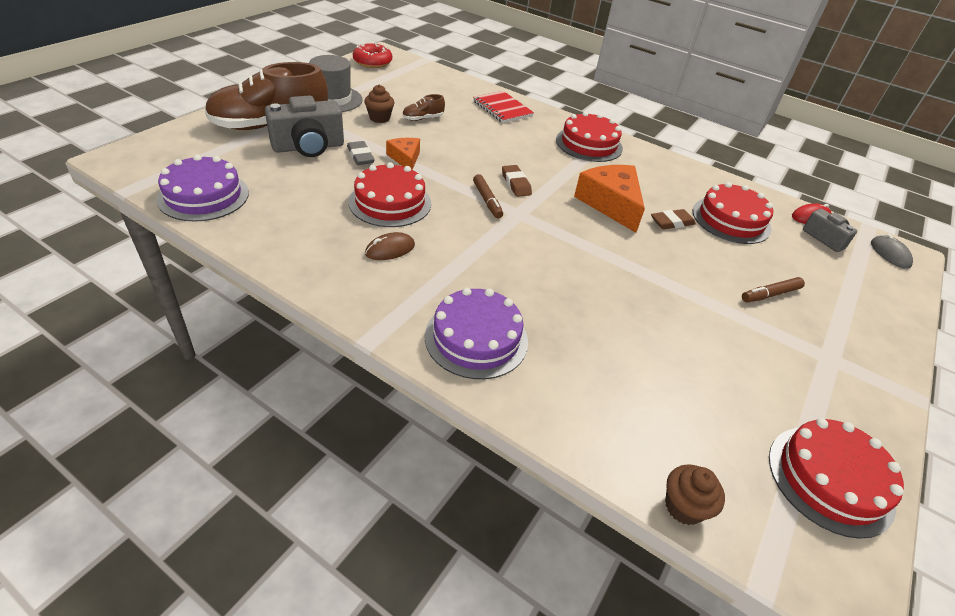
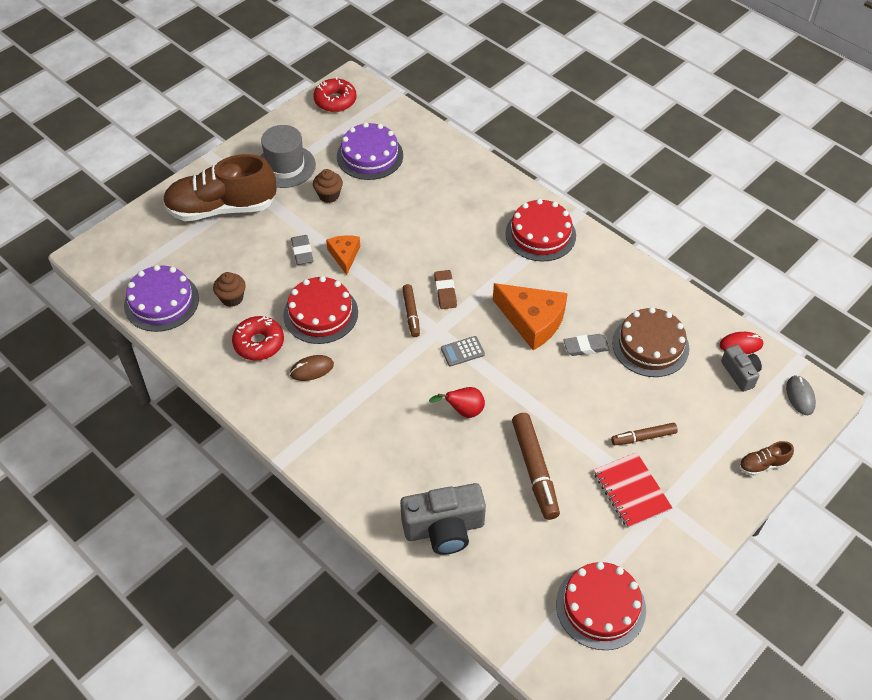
camera: 15 degrees right, 10 degrees up
grey camera [265,95,344,157] -> grey camera moved to [400,483,486,555]
brown shoe [402,94,445,121] -> brown shoe moved to [739,441,794,476]
purple cake [425,288,528,379] -> purple cake moved to [337,122,403,180]
red notebook [473,91,534,123] -> red notebook moved to [594,452,672,528]
orange cheese [574,165,645,233] -> orange cheese turned 135 degrees clockwise [493,283,568,350]
brown eraser [651,209,696,230] -> grey eraser [563,334,610,356]
brown cupcake [665,464,725,525] -> brown cupcake moved to [213,272,246,307]
red cake [693,182,773,244] -> brown cake [612,307,689,377]
none -> red donut [232,316,284,361]
none -> red pear [429,387,485,418]
none -> grey calculator [441,336,485,367]
none -> brown marker [512,413,560,520]

